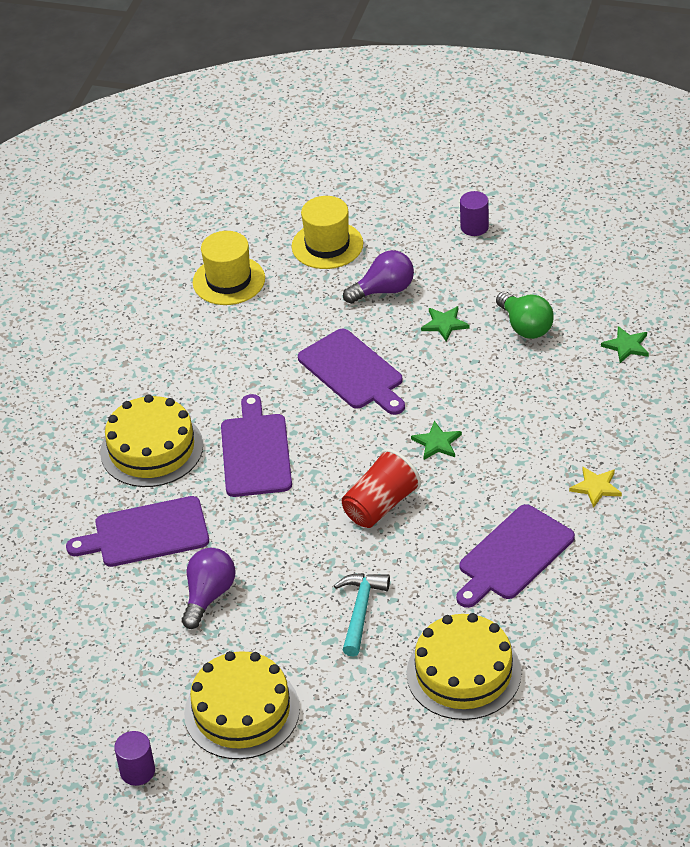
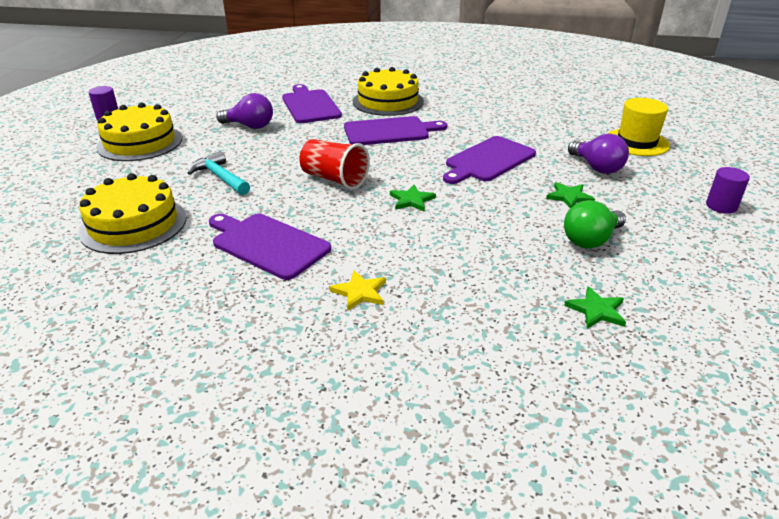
camera: 80 degrees right, 10 degrees down
yellow hat [193,231,265,305] -> none
turquoise hammer [334,573,390,656] -> turquoise hammer turned 135 degrees counterclockwise [188,151,250,195]

